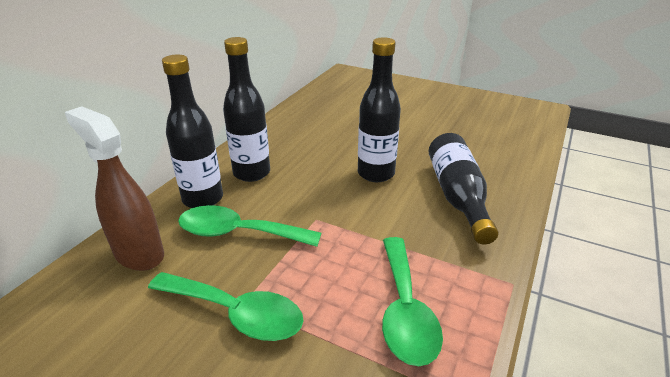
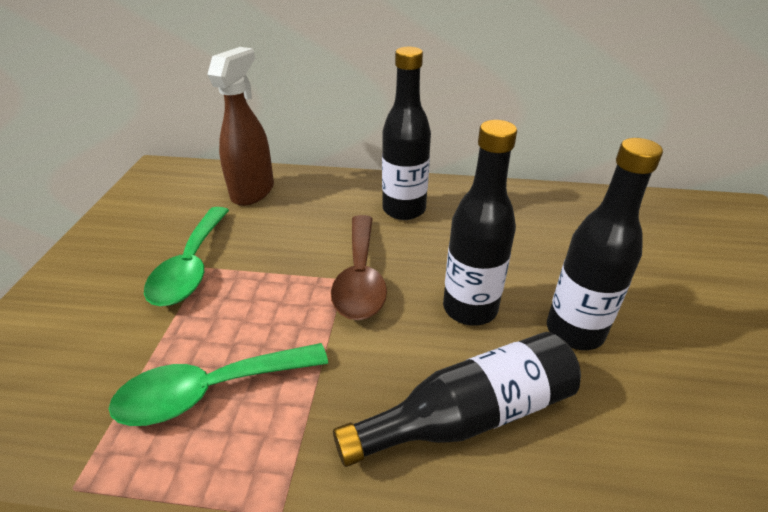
camera: 70 degrees right, 5 degrees up
black bottle [162,55,223,208] -> black bottle moved to [547,138,663,350]
green spoon [178,205,321,247] -> none
none -> brown spoon [331,215,387,320]

